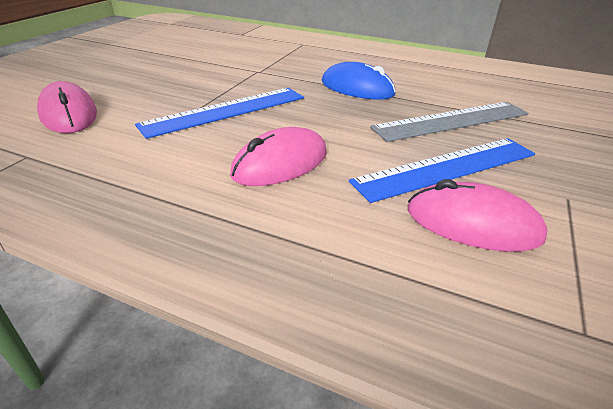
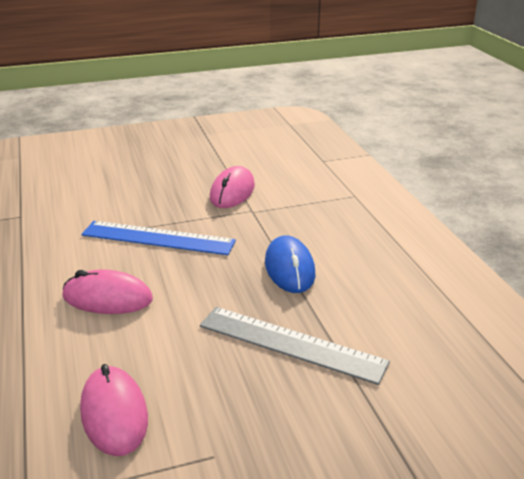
camera: 50 degrees right, 5 degrees down
pink mouse [37,81,97,133] -> pink mouse moved to [210,166,255,208]
blue ruler [349,138,535,203] -> none

